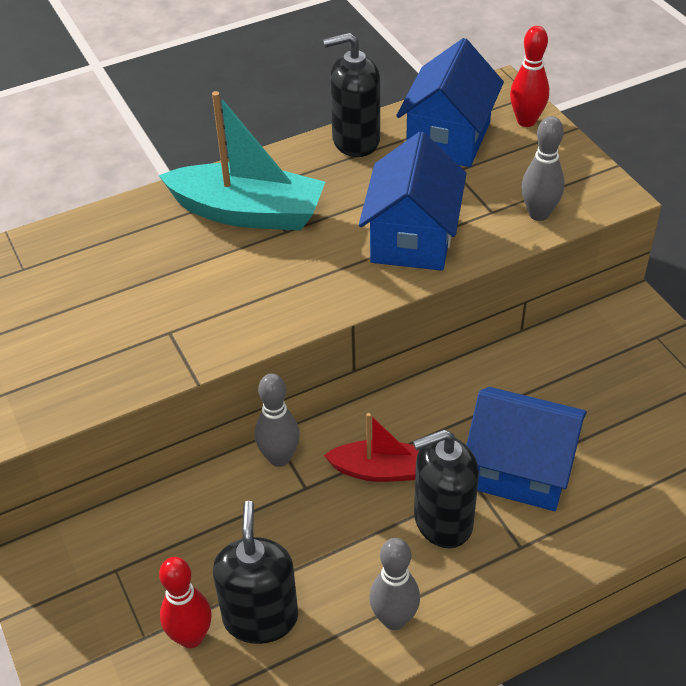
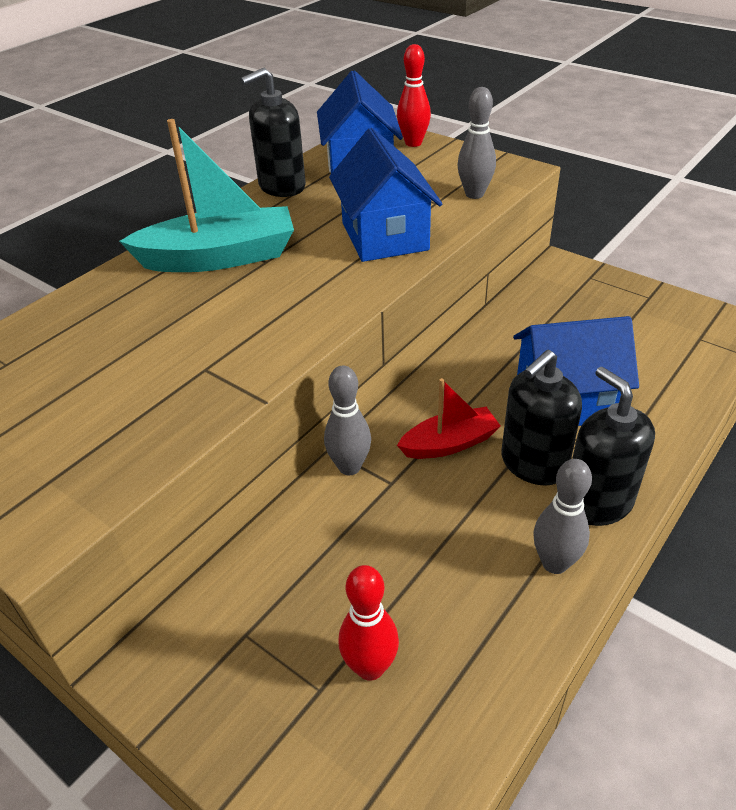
camera: 25 degrees left, 5 degrees down
black soap dispenser [213,501,298,644] -> black soap dispenser moved to [572,367,655,526]

